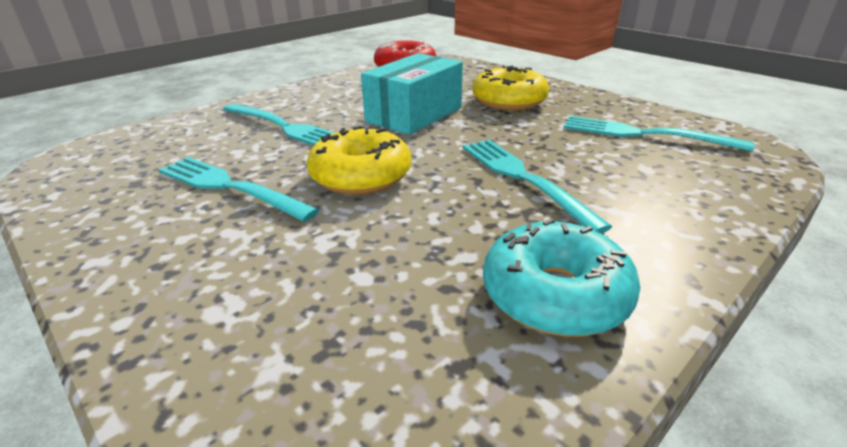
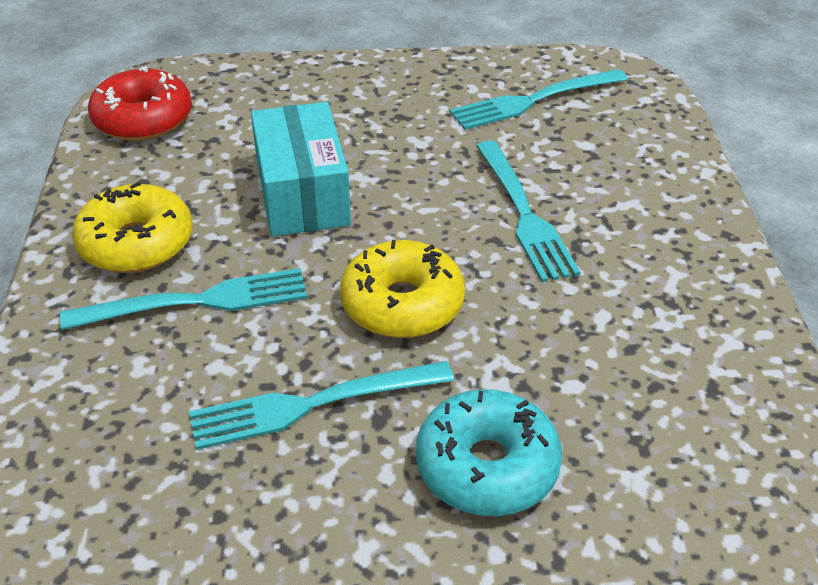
camera: 50 degrees left, 10 degrees up
turquoise fork [463,140,612,234] -> turquoise fork turned 120 degrees counterclockwise [476,140,580,282]
yellow donut [472,65,549,110] -> yellow donut moved to [72,182,192,273]
turquoise donut [483,218,640,337] -> turquoise donut moved to [416,389,562,516]

